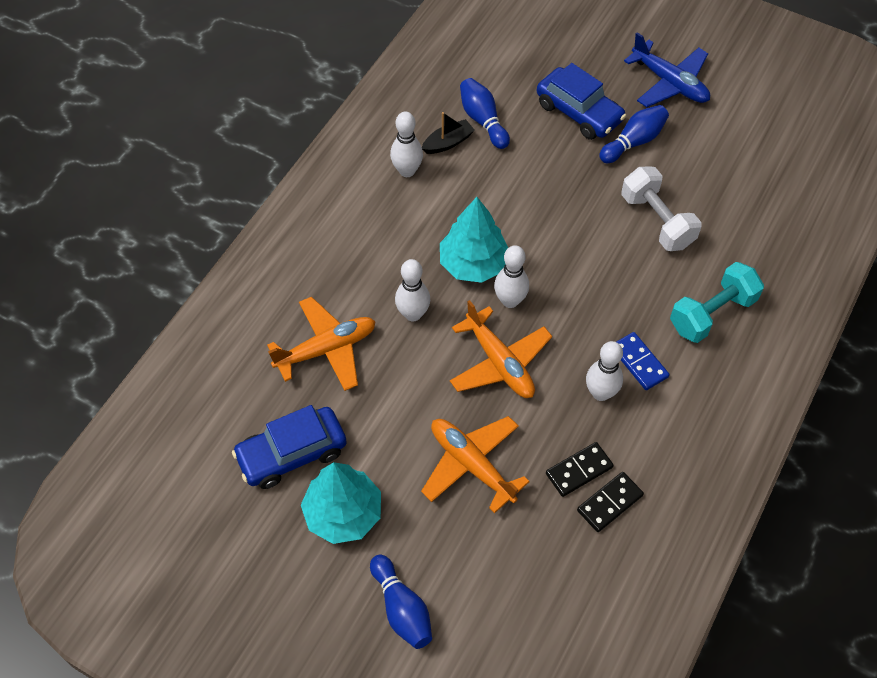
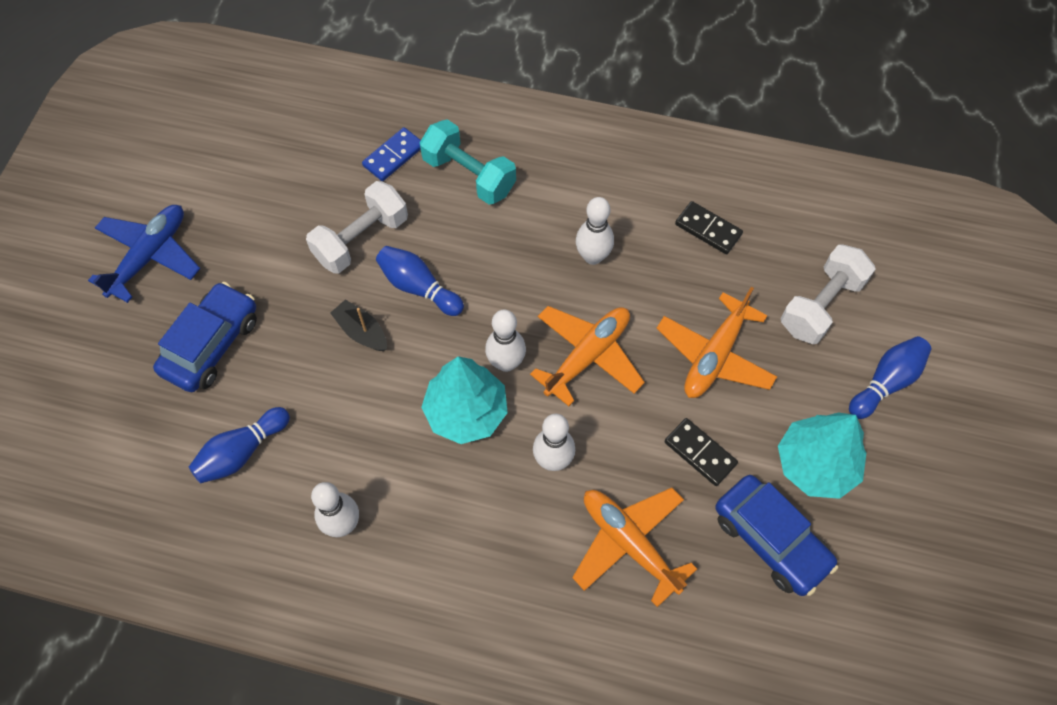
camera: 105 degrees left, 5 degrees up
black boat [422,112,475,154] -> black boat moved to [330,300,387,351]
black domino [546,442,614,497] -> black domino moved to [665,418,738,486]
blue bowling pin [599,105,669,163] -> blue bowling pin moved to [376,246,464,316]
blue domino [616,332,669,390] -> blue domino moved to [362,127,421,181]
none -> white dumbbell [781,245,876,344]

